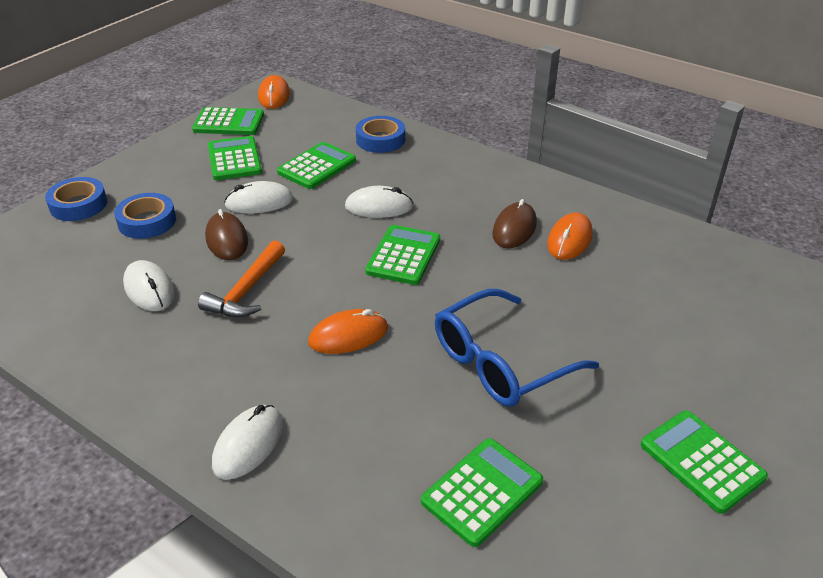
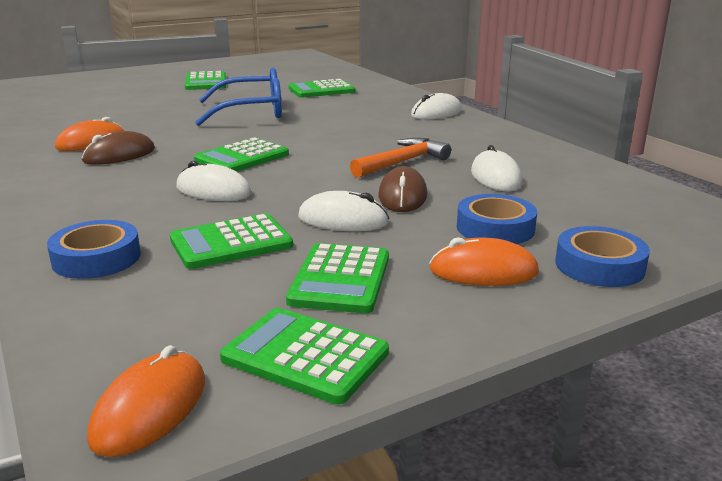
camera: 155 degrees left, 15 degrees down
orange mouse [308,309,388,354] -> orange mouse moved to [429,237,539,286]

